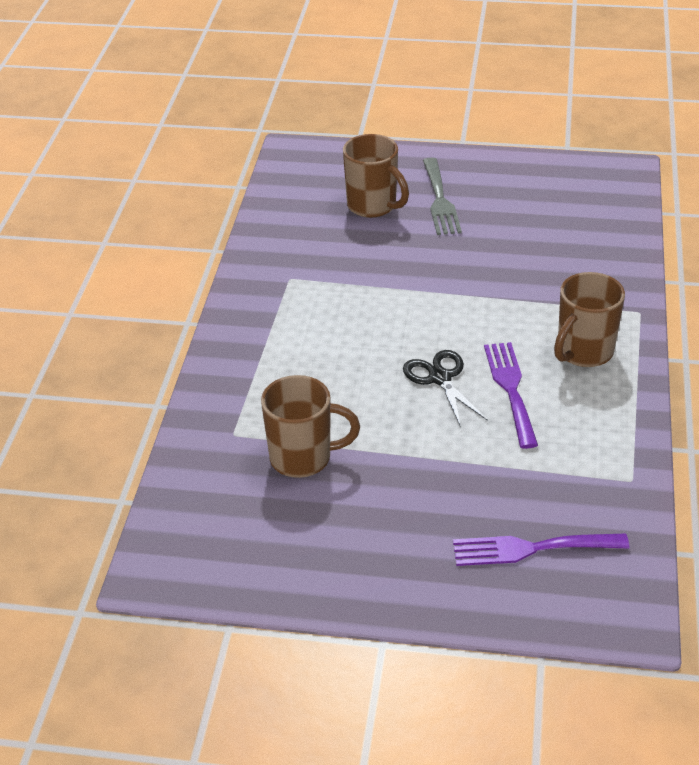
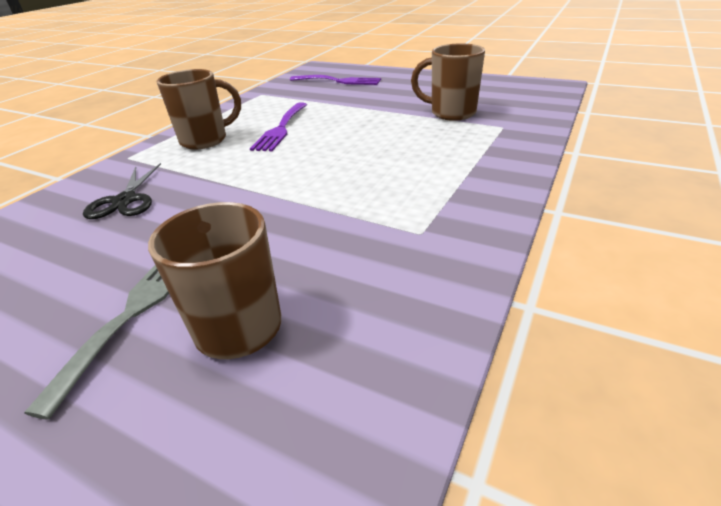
camera: 160 degrees left, 5 degrees down
black scissors [403,350,488,427] -> black scissors moved to [83,163,161,219]

